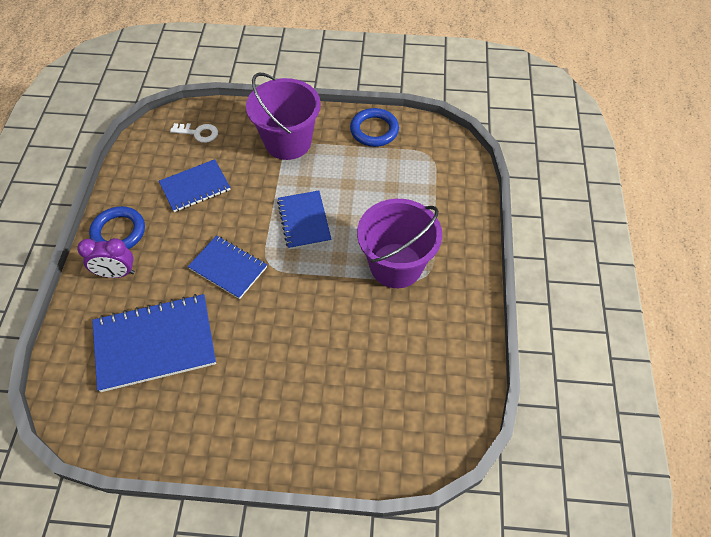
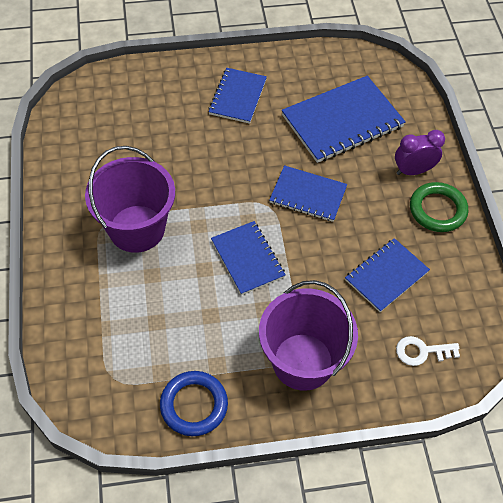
camera: 165 degrees right, 0 degrees up
blue ring [89,206,145,249] -> green ring [410,182,468,232]
none -> blue notebook [208,68,267,124]

